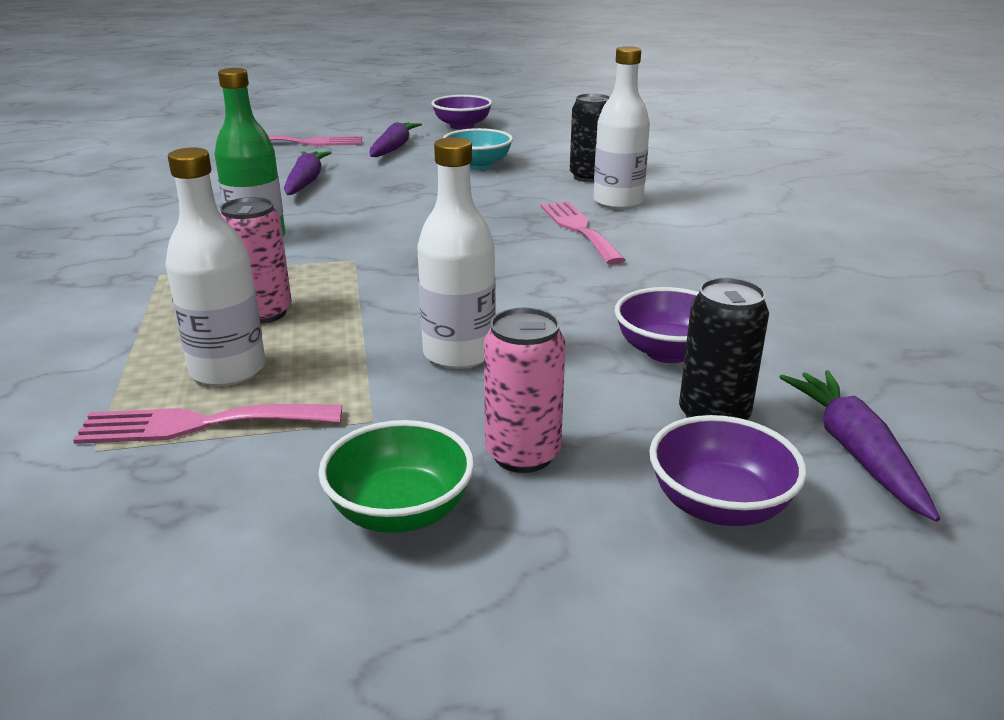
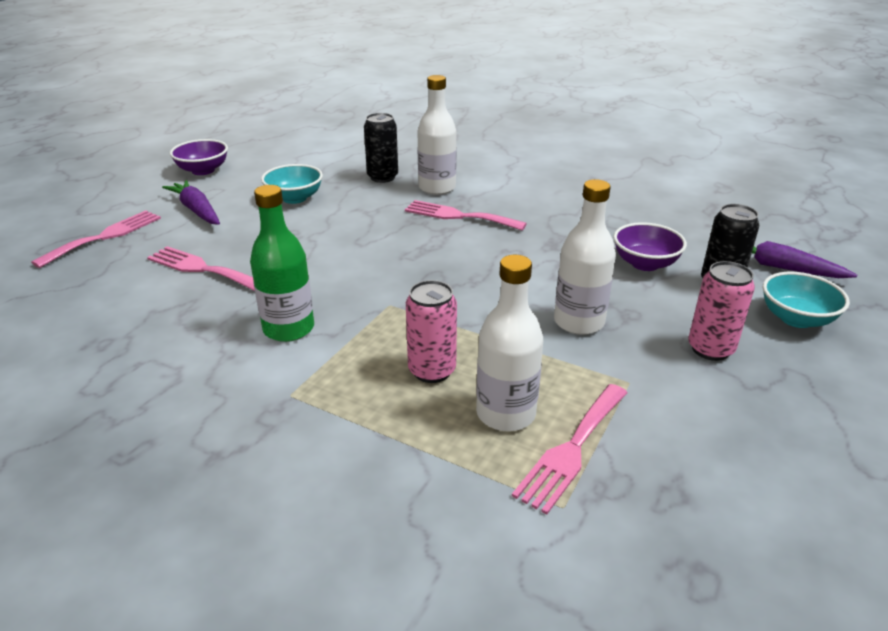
camera: 50 degrees left, 5 degrees up
purple carrot [284,151,332,195] -> pink fork [147,246,255,291]
green bowl [318,420,474,533] -> none
purple bowl [649,415,807,526] -> turquoise bowl [763,272,850,328]

